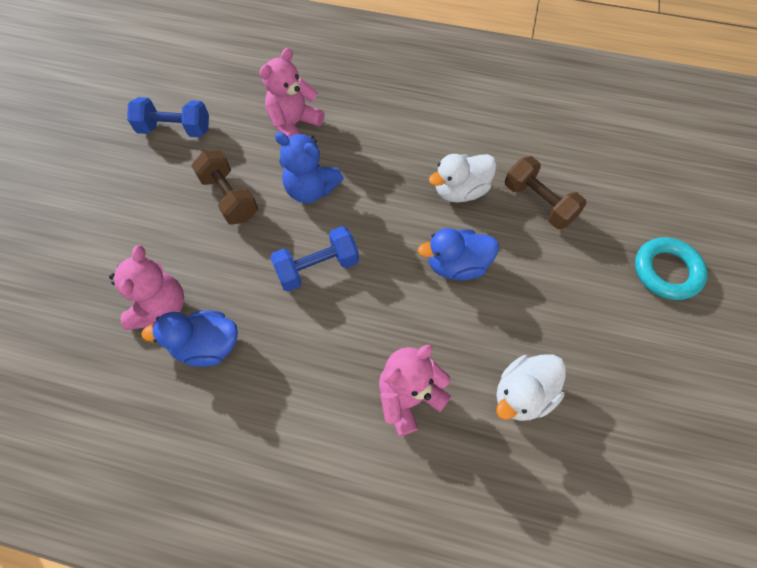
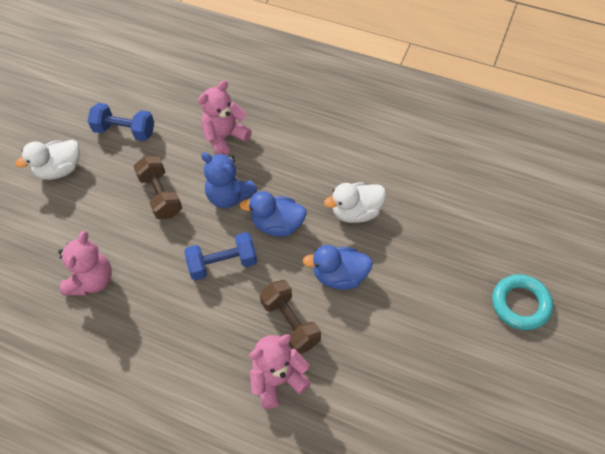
camera: 10 degrees right, 5 degrees down
blue duck [141,311,238,367] -> blue duck moved to [239,191,307,237]
white duck [496,354,566,421] -> white duck moved to [15,140,80,180]
brown dumbbell [505,156,586,229] -> brown dumbbell moved to [260,280,321,354]

